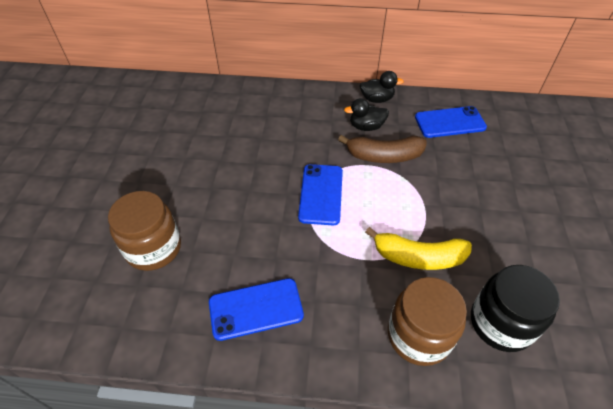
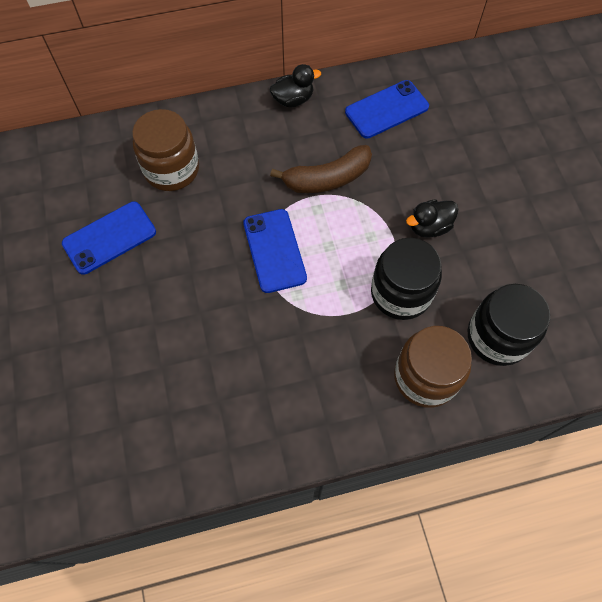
camera: 20 degrees left, 15 degrees up
brown jar [108,191,181,271] -> brown jar moved to [132,109,199,191]
blue phone [209,278,304,341] -> blue phone moved to [62,202,156,275]
black duck [344,98,389,131] -> black duck moved to [406,199,459,238]
yellow banana [365,227,472,270] -> black jar [371,238,442,320]

